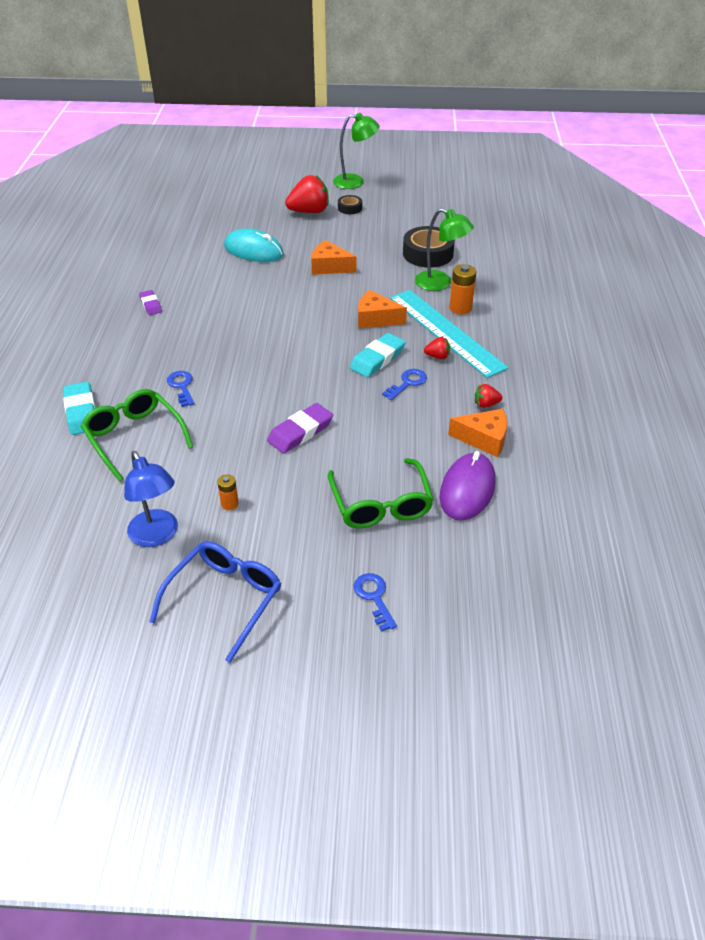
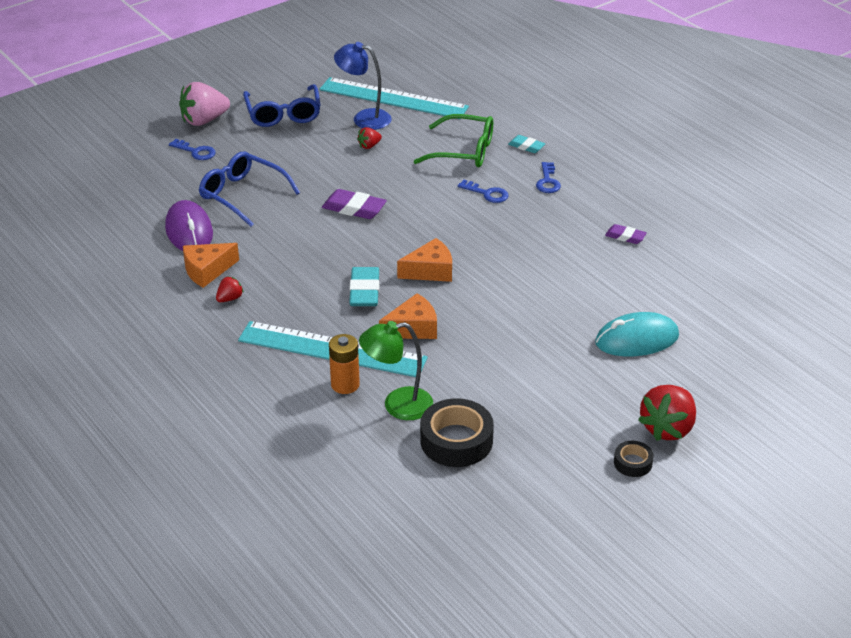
camera: 140 degrees right, 5 degrees down
turquoise eraser [63,382,96,435] -> turquoise eraser [508,135,545,153], size x0.61
orange battery [217,474,239,510] -> none
purple eraser [267,403,333,454] -> purple eraser turned 75 degrees counterclockwise [322,189,387,219]
orange cheese [311,240,357,275] -> orange cheese moved to [397,238,452,282]
green glasses [328,458,434,528] -> blue glasses [199,151,300,227]
green lamp [333,113,380,189] -> none
blue key [382,369,427,400] -> blue key moved to [536,162,561,193]
red strawberry [424,337,450,359] -> red strawberry moved to [357,127,382,149]
none -> pink strawberry [179,82,230,126]
none -> turquoise ruler [319,77,469,119]

